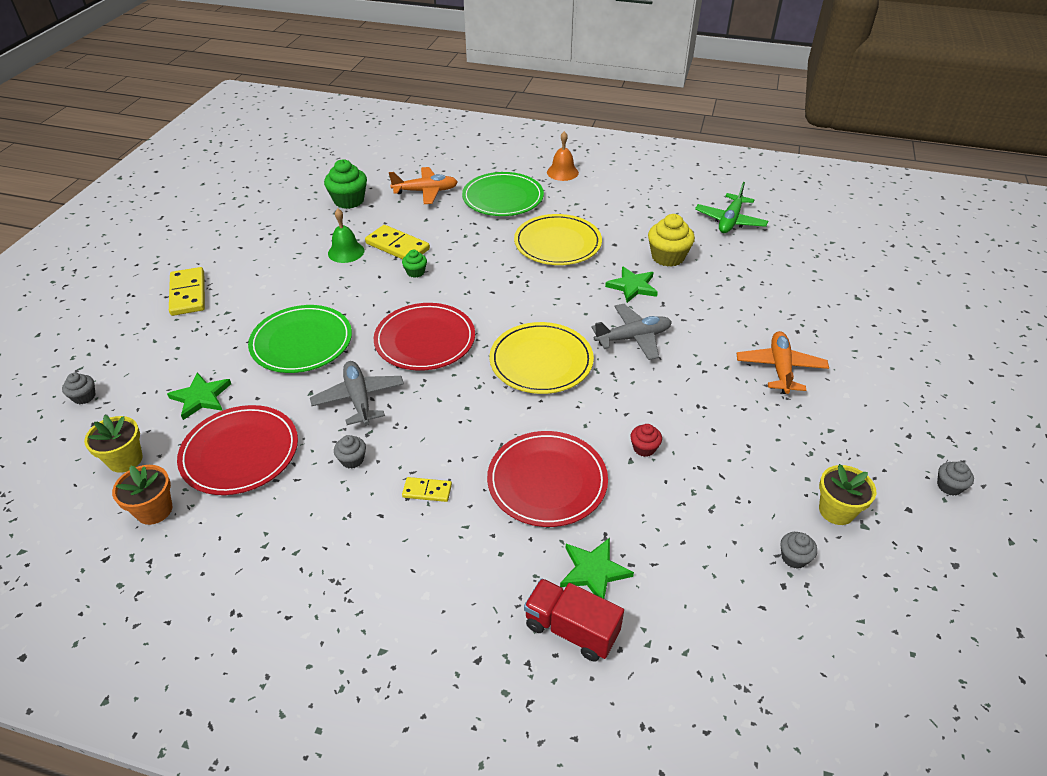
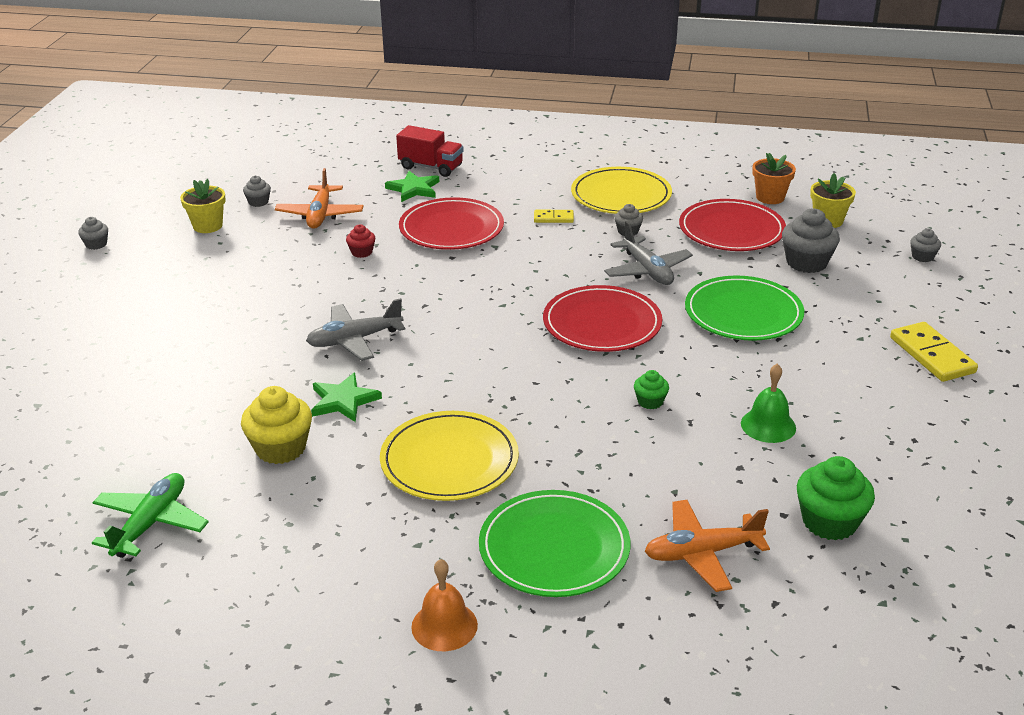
camera: 175 degrees right, 10 degrees down
green star [167,372,231,420] -> grey cupcake [782,208,840,273]
yellow domino [365,225,430,259] -> none
yellow plate [489,322,594,394] -> yellow plate moved to [571,167,672,214]
orange plane [737,331,829,394] -> orange plane moved to [275,168,364,229]

